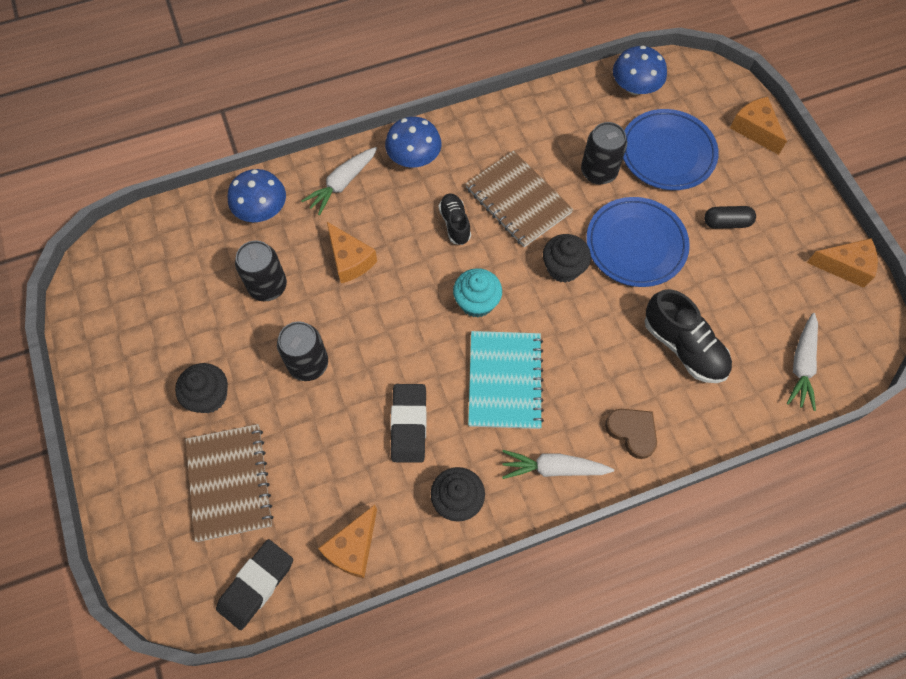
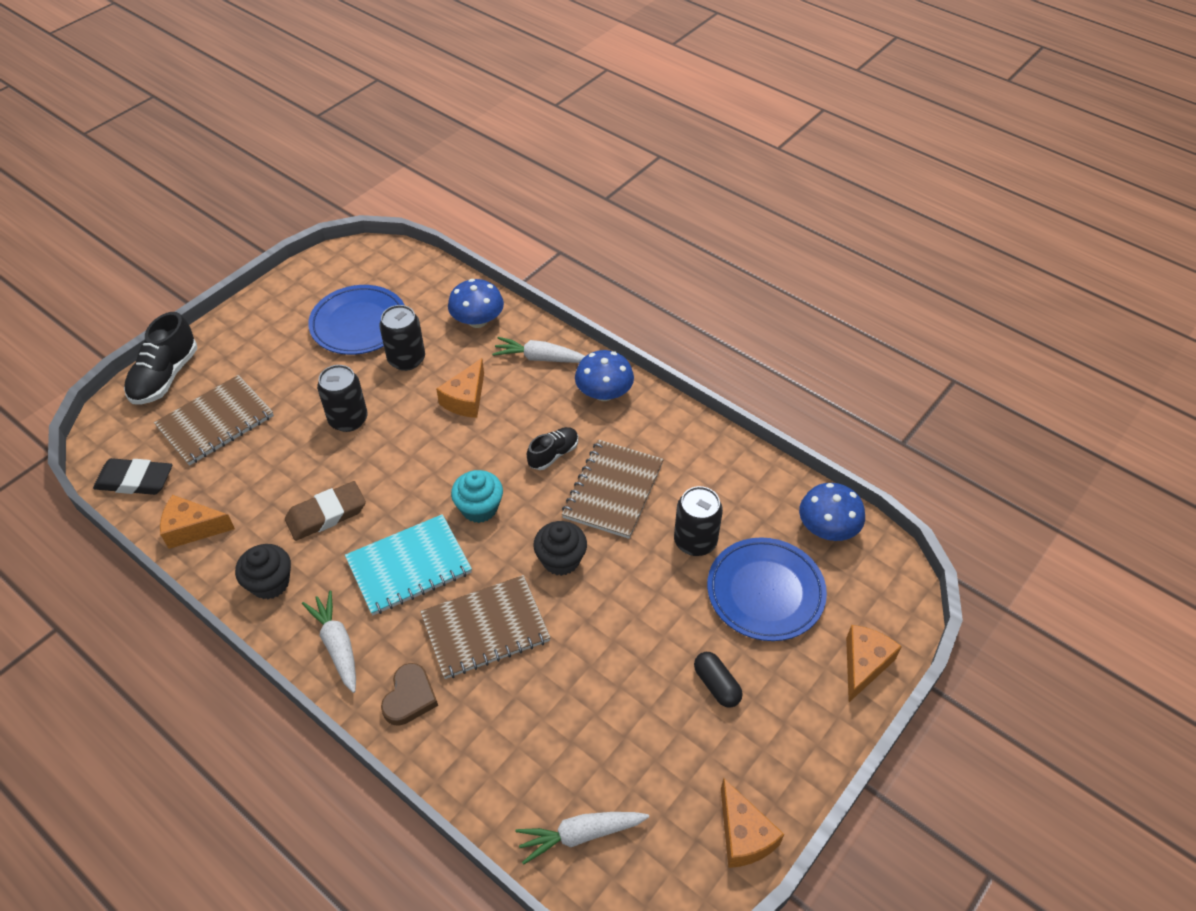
camera: 60 degrees right, 15 degrees down
black cupcake [175,363,228,413] -> none
black eraser [391,384,426,463] -> brown eraser [285,481,366,541]
blue plate [586,197,690,287] -> blue plate moved to [308,285,404,355]
black shoe [645,289,732,383] -> black shoe moved to [124,312,197,404]
none -> brown notebook [420,575,551,679]

